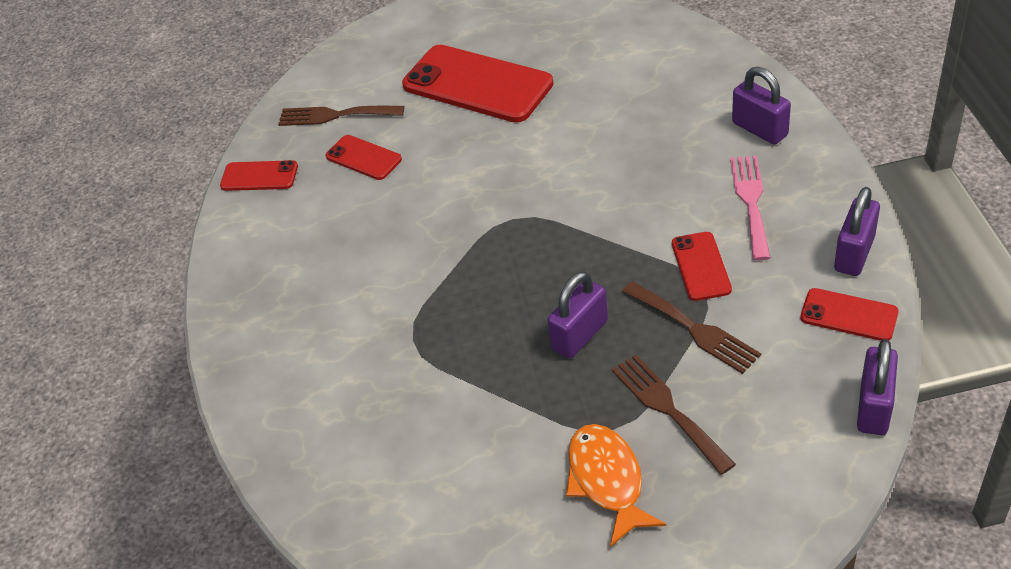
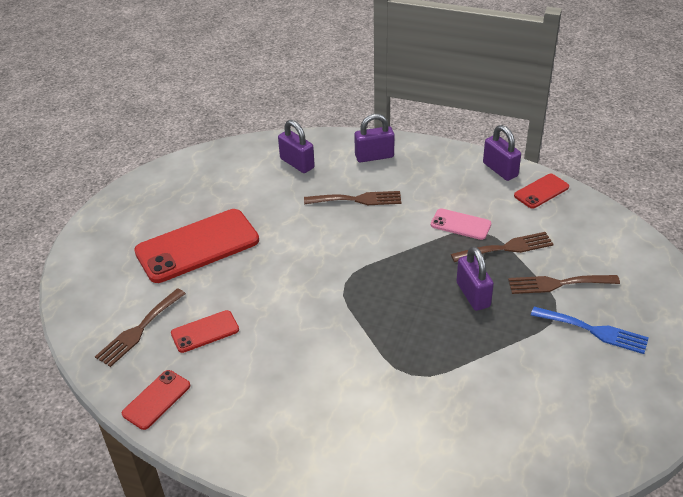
camera: 65 degrees left, 5 degrees down
orange fish [566,424,666,547] -> blue fork [531,307,649,354]
red phone [672,232,732,301] -> pink phone [431,208,492,240]
pink fork [730,156,771,261] -> none
purple padlock [857,339,898,435] -> purple padlock moved to [278,120,315,173]
none -> brown fork [304,191,401,205]

